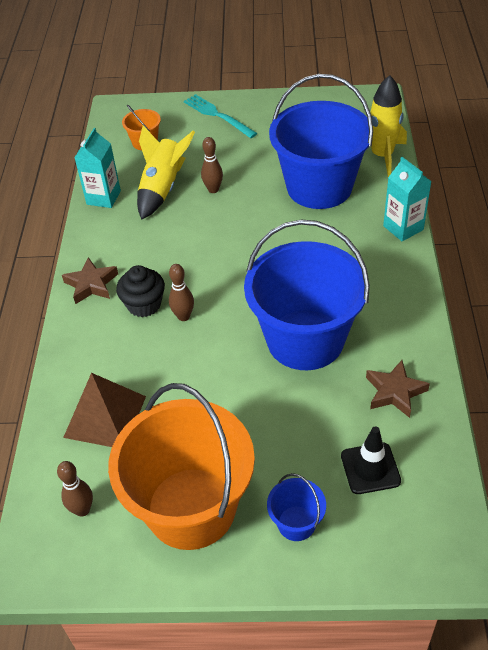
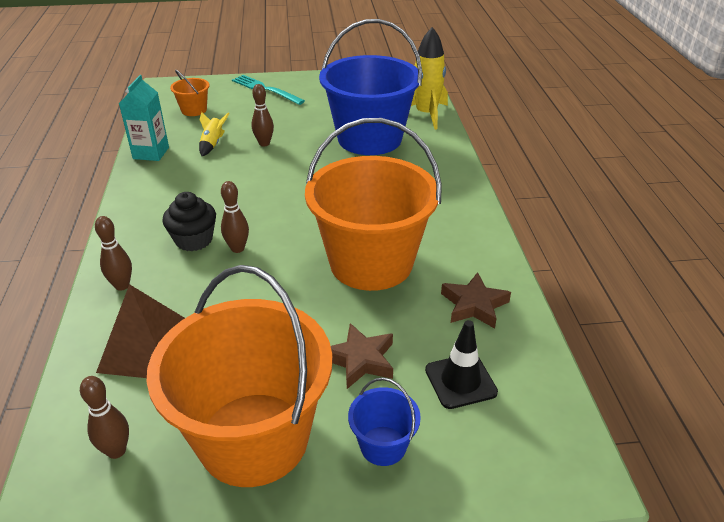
camera: 10 degrees left, 10 degrees down
brown star [62,257,118,304] -> brown star moved to [331,323,393,389]
yellow rocket [137,126,195,220] -> yellow rocket [199,112,229,156], size x0.53
blue bucket [244,219,370,370] -> orange bucket [305,118,442,291]
turquoise carton [383,157,432,241] -> none
none -> brown bowling pin [95,216,132,291]

